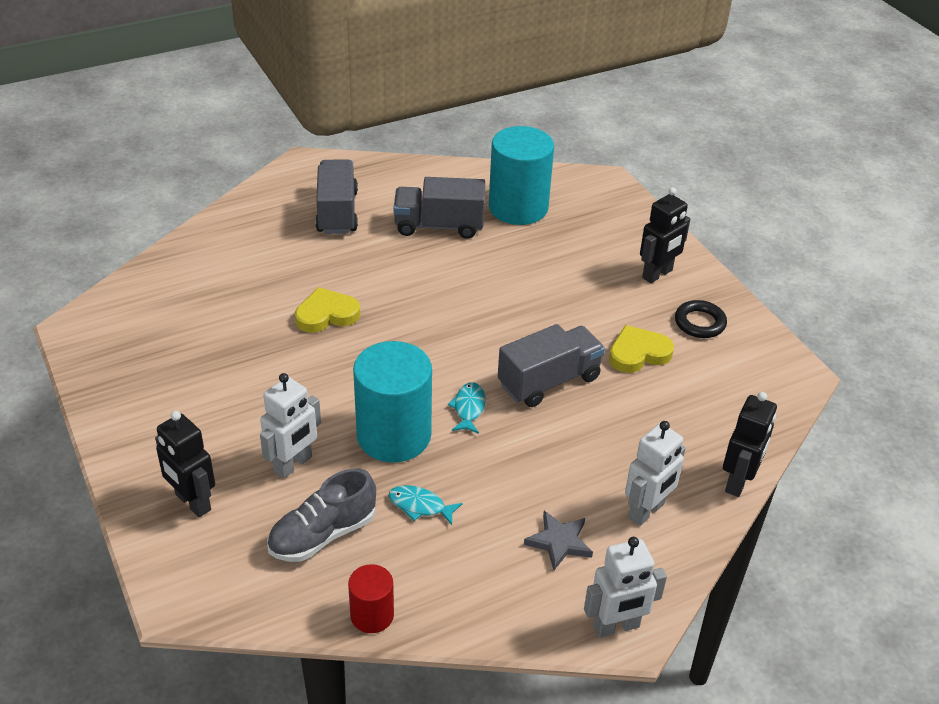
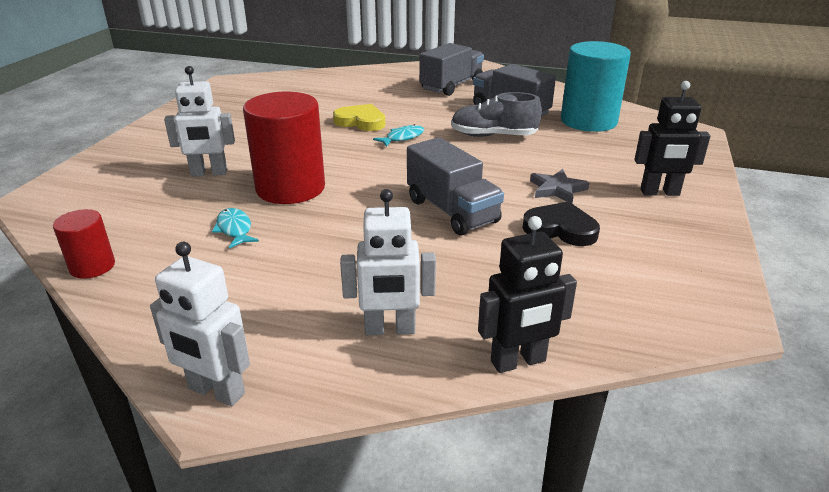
camera: 45 degrees right, 10 degrees down
black robot [155,411,215,517] -> none
grey shoe [267,468,376,562] -> grey shoe moved to [451,92,542,137]
turquoise cylinder [353,341,432,463] -> red cylinder [243,92,325,204]
turquoise fish [448,382,485,434] -> turquoise fish moved to [373,124,424,147]
grey truck [498,324,605,407] -> grey truck turned 45 degrees clockwise [407,137,504,236]
grey star [524,511,593,570] -> grey star moved to [530,169,589,203]
yellow heart [609,325,674,373] -> black heart [522,201,600,246]
black ring [675,300,727,338] -> none

